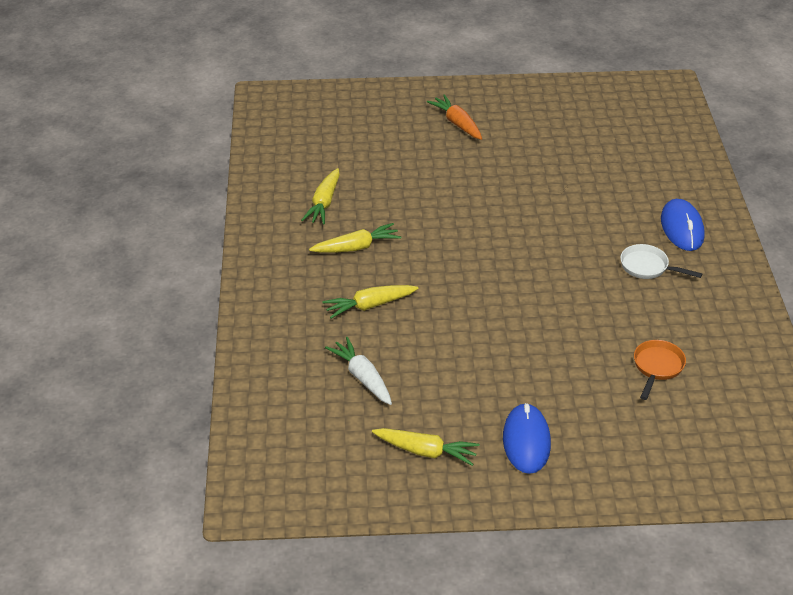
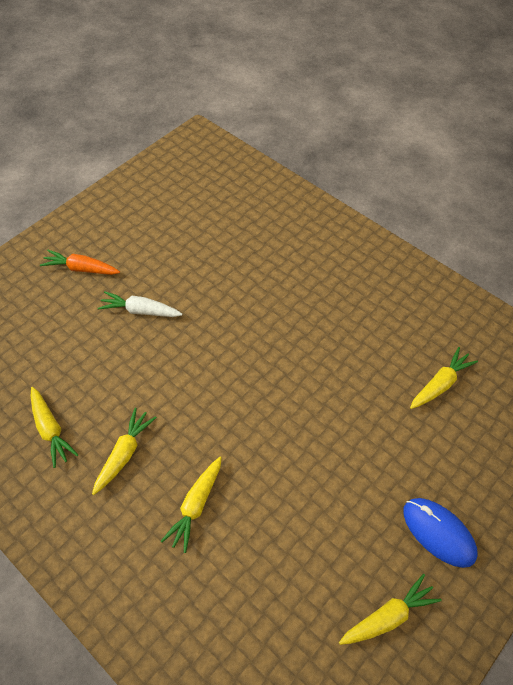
camera: 45 degrees left, 15 degrees up
white carrot [325,337,392,405] -> white carrot moved to [98,291,182,317]
white pan [620,244,702,279] -> none
orange pan [634,340,686,400] -> yellow carrot [410,347,478,409]
blue mouse [661,199,705,251] -> none

